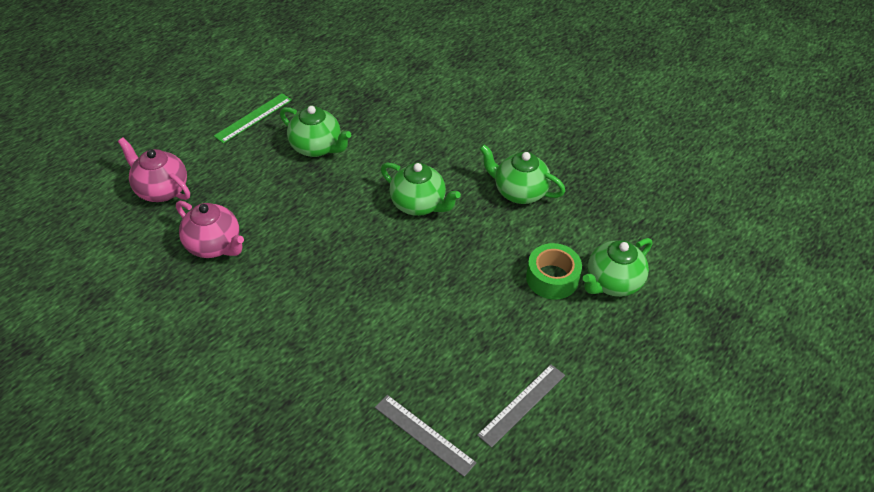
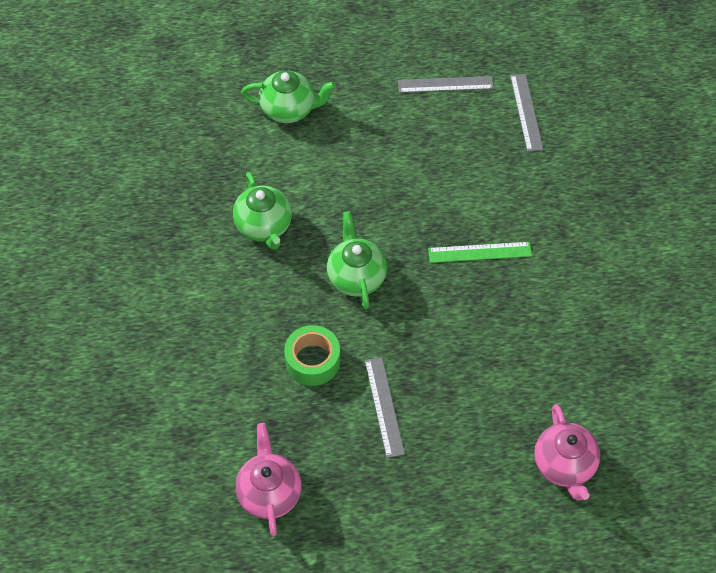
camera: 135 degrees left, 10 degrees up
pink teapot [176,201,244,258] -> pink teapot moved to [235,423,301,536]
green ruler [214,93,292,143] -> green ruler moved to [428,242,532,263]
green teapot [280,106,351,157] -> grey ruler [365,357,405,458]
green tape [526,243,582,300] -> green tape moved to [284,325,340,386]

